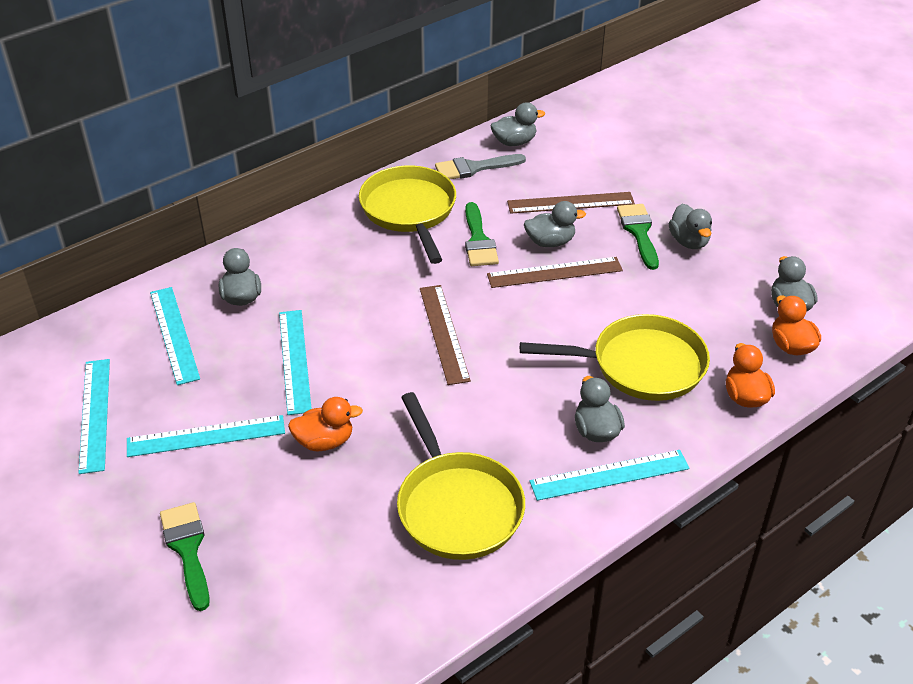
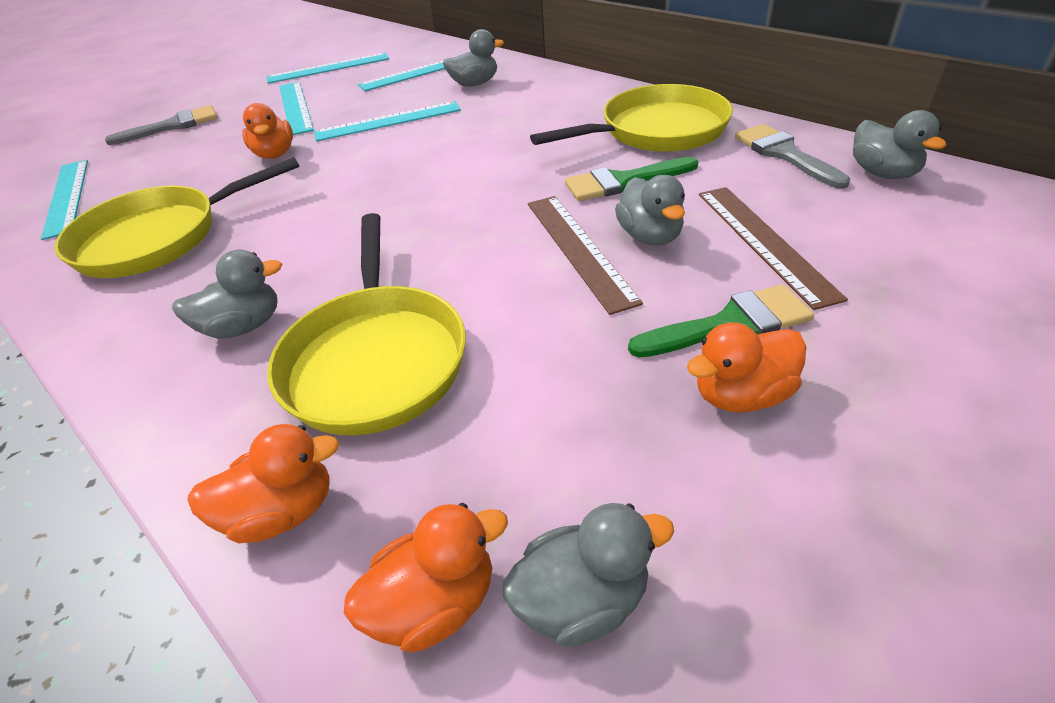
camera: 85 degrees right, 0 degrees up
green brush [160,502,210,611] -> grey brush [105,105,218,145]
brown ruler [420,285,471,385] -> none
turquoise ruler [529,450,690,501] -> turquoise ruler moved to [41,160,88,240]
grey duck [669,204,712,249] -> orange duck [687,322,806,413]

